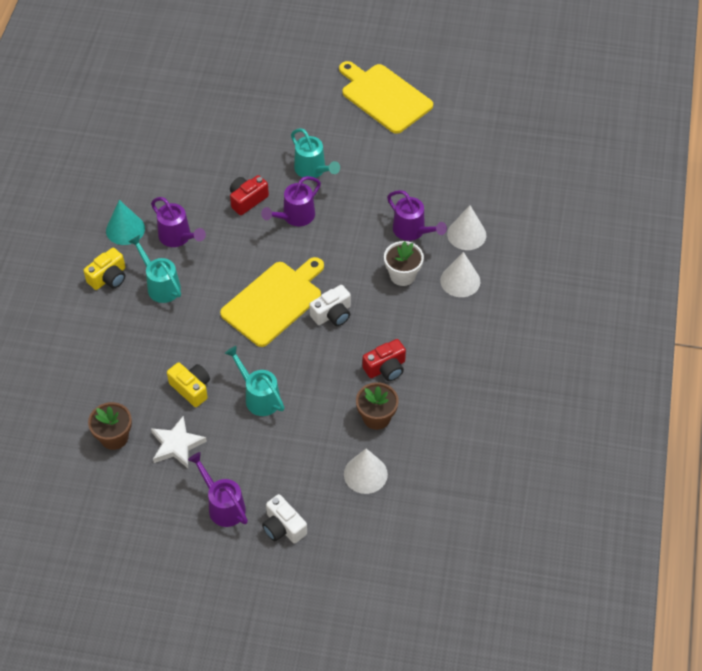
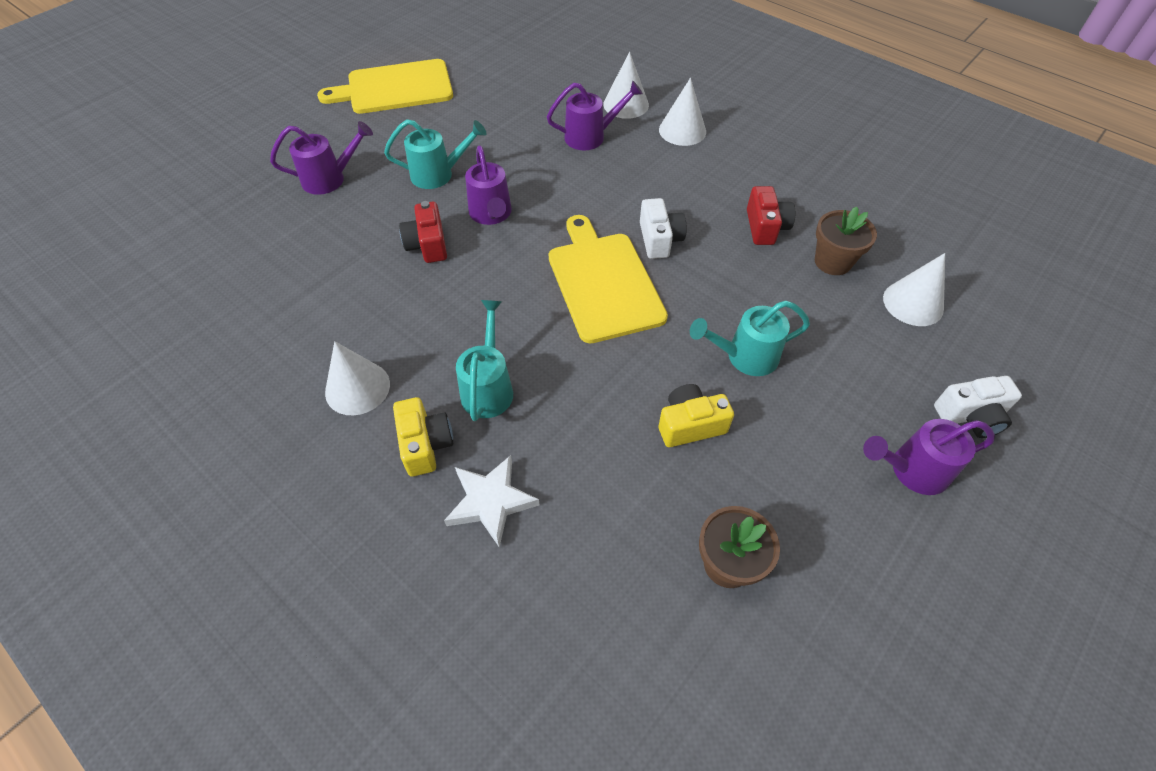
camera: 60 degrees left, 0 degrees up
turquoise cone [106,200,145,245] -> white cone [325,341,390,415]
turquoise watering can [128,235,181,303] -> turquoise watering can turned 105 degrees clockwise [456,300,513,421]
purple watering can [151,197,206,247] -> purple watering can moved to [270,121,373,195]
white star [151,416,207,468] -> white star moved to [444,455,540,547]
white flower pot [384,241,424,286] -> none

